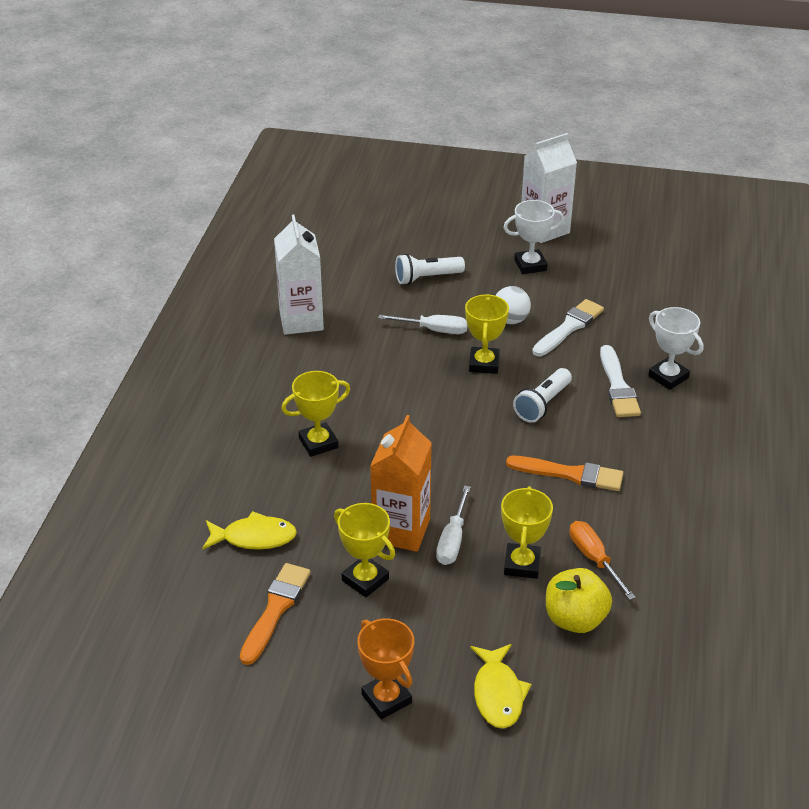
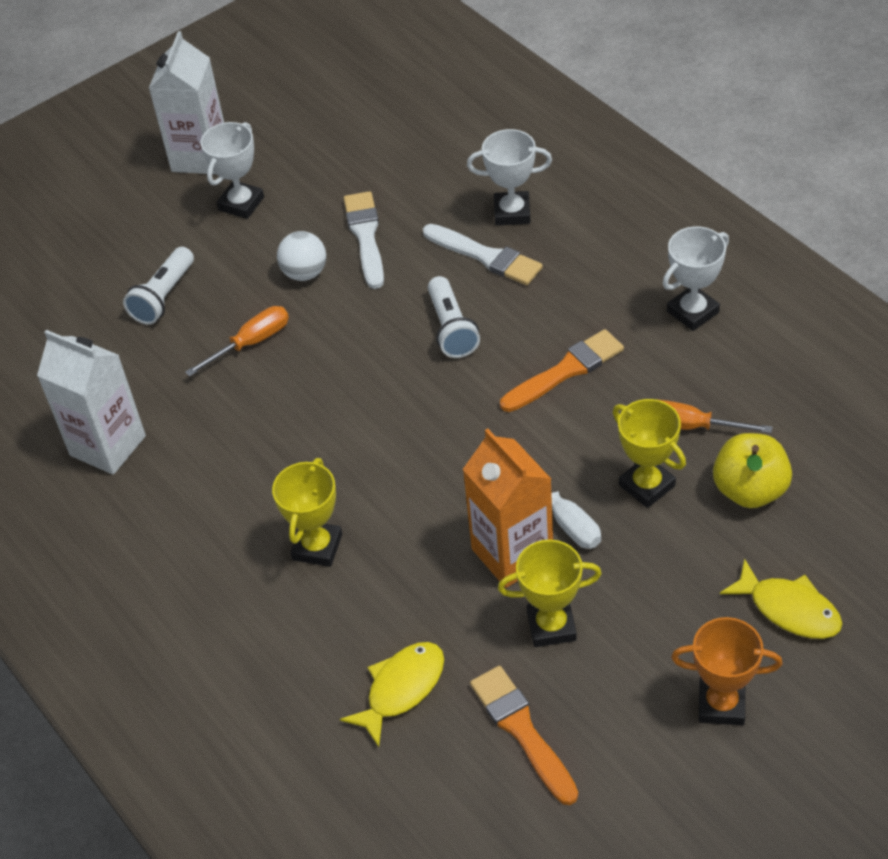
camera: 45 degrees left, 10 degrees up
white screwdriver [378,315,468,334] -> orange screwdriver [185,306,289,376]
yellow trophy [465,294,509,374] -> none
none -> white trophy [663,226,729,331]

